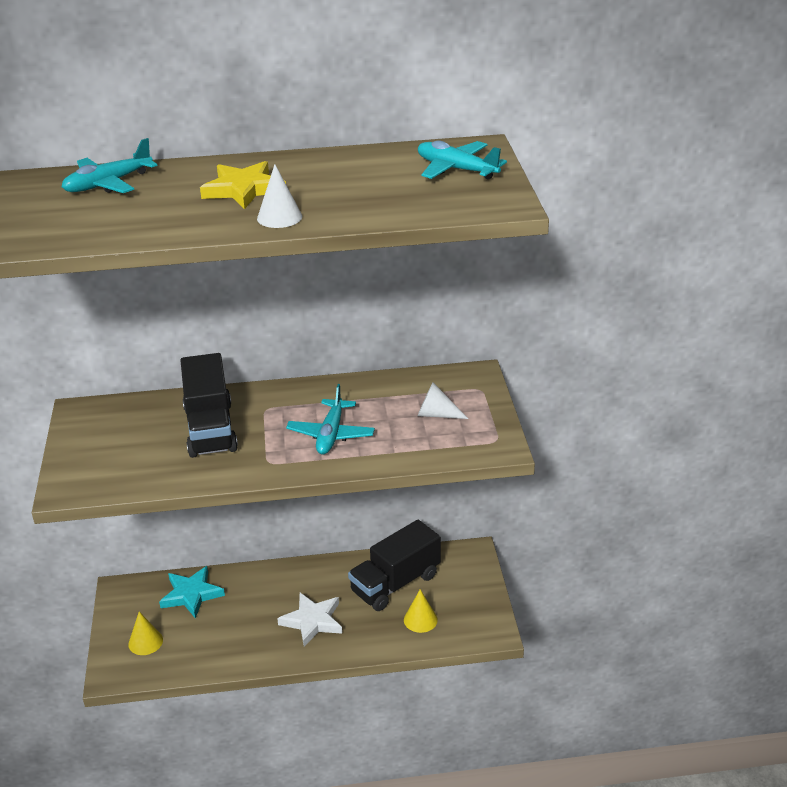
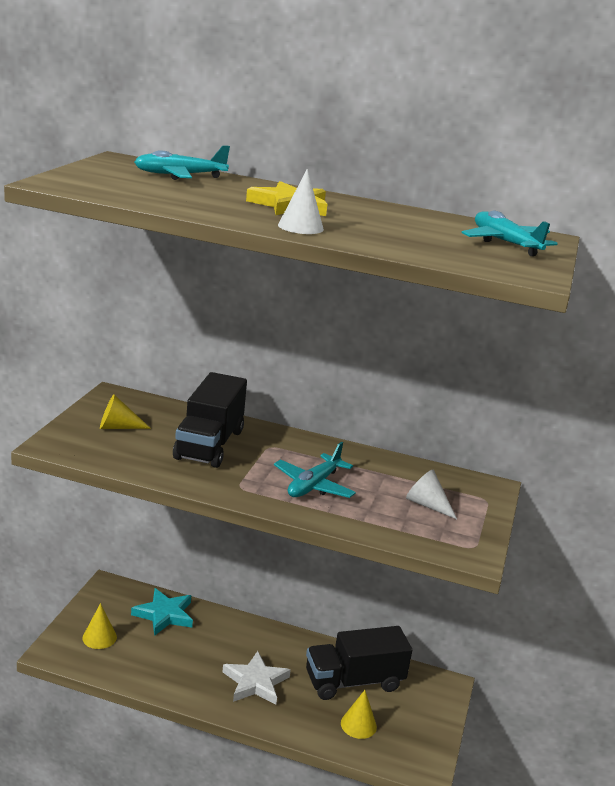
camera: 20 degrees right, 10 degrees down
none -> yellow cone [100,395,151,429]

